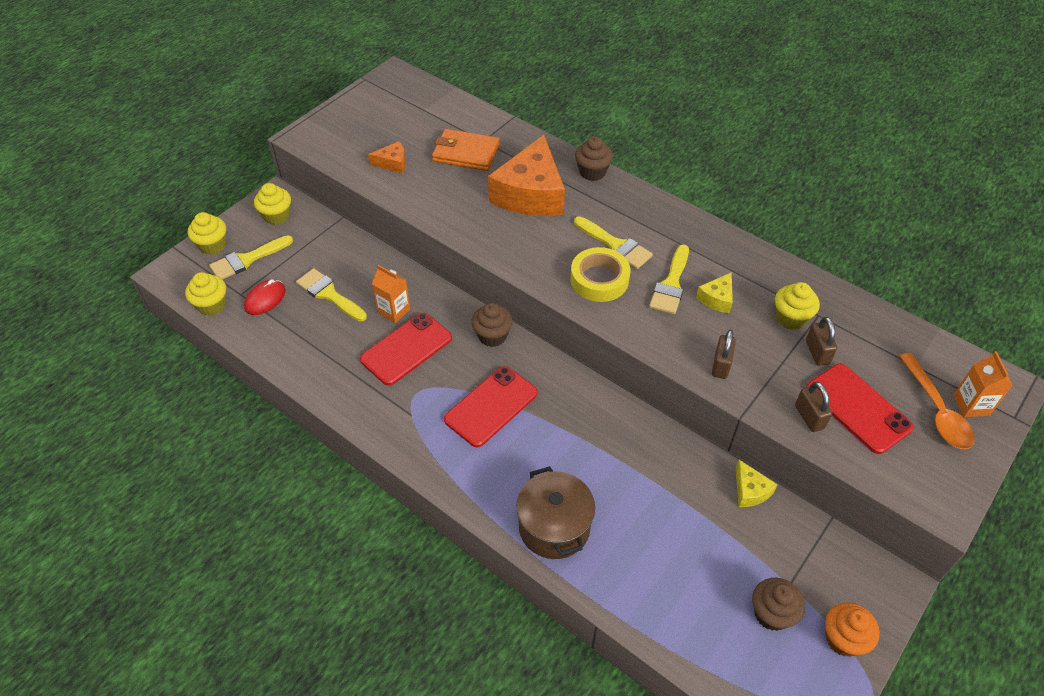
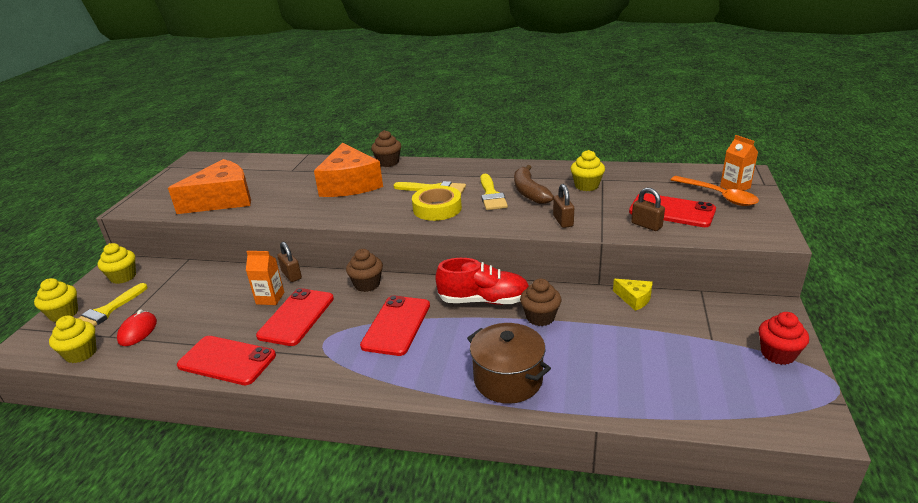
camera: 25 degrees left, 20 degrees down
yellow brush [296,268,367,322] -> none
orange cheese [368,141,406,173] -> orange cheese [168,159,251,214], size x2.27
orange wallet [432,129,500,171] -> none
yellow cheese [696,272,733,313] -> brown banana [514,165,554,204]
brown cupcake [752,578,805,631] -> brown cupcake moved to [520,278,561,326]
brown padlock [806,317,837,366] -> brown padlock moved to [278,242,302,282]
orange cupcake [825,602,880,657] -> red cupcake [759,312,809,365]
none -> red phone [177,336,276,385]
none -> red shoe [435,258,529,305]

